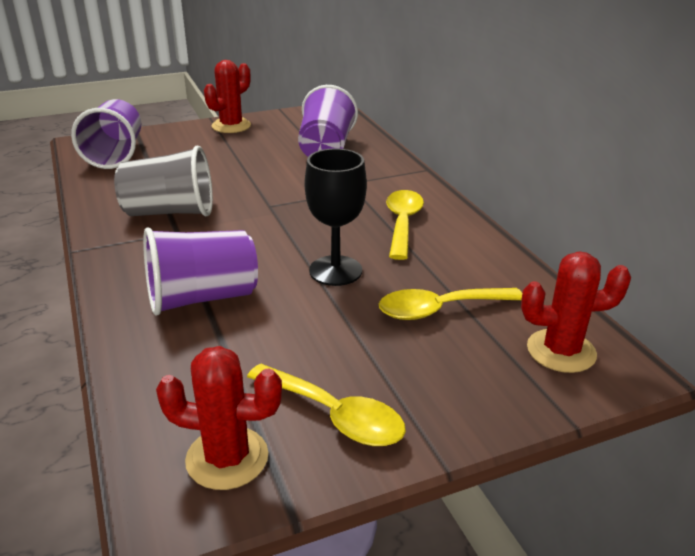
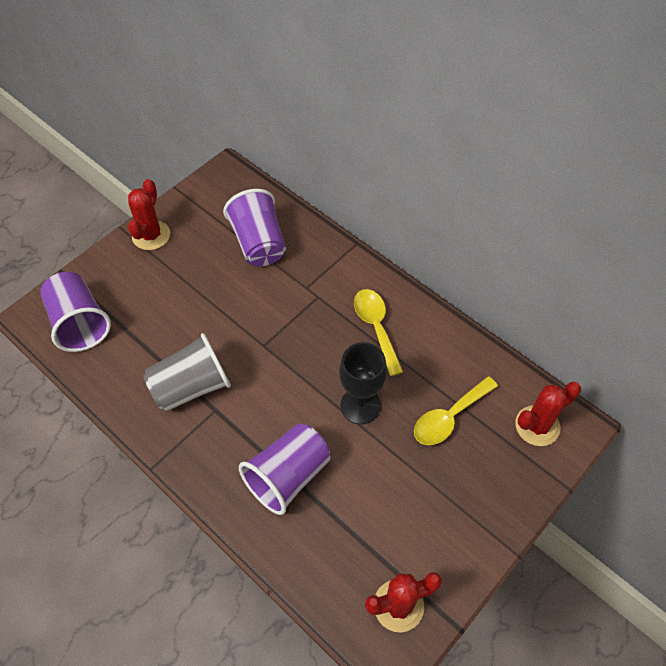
camera: 25 degrees left, 25 degrees up
yellow spoon [247,364,406,446] -> none

